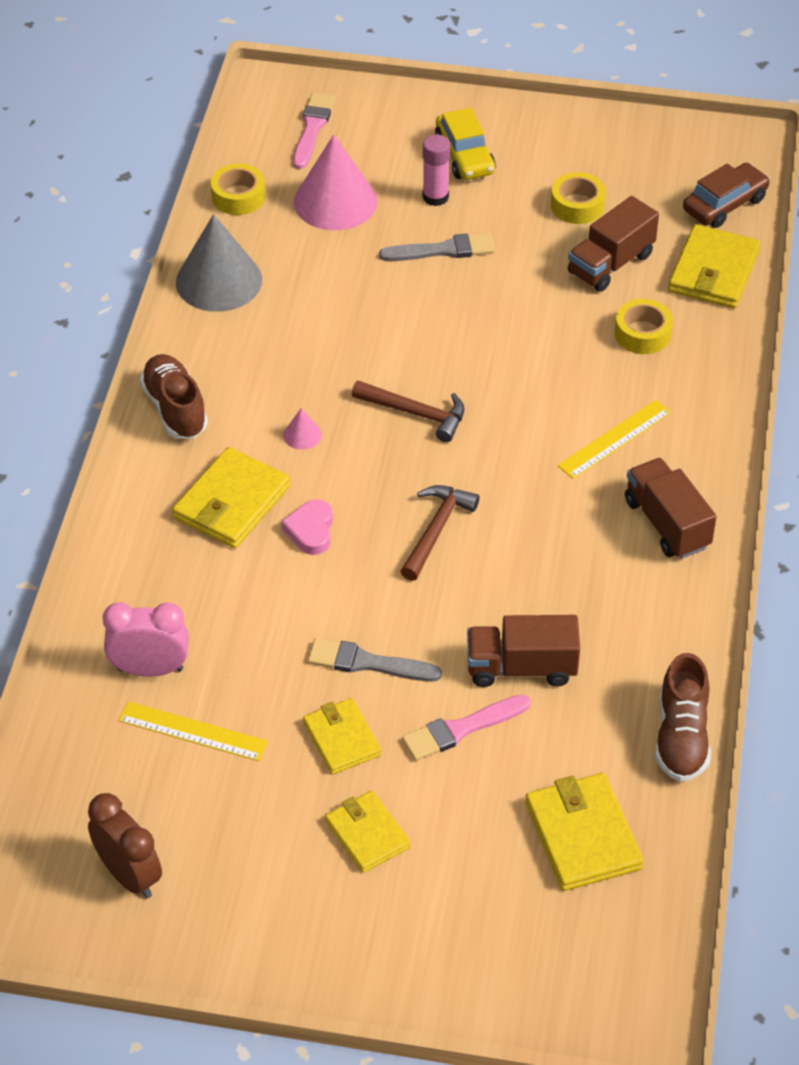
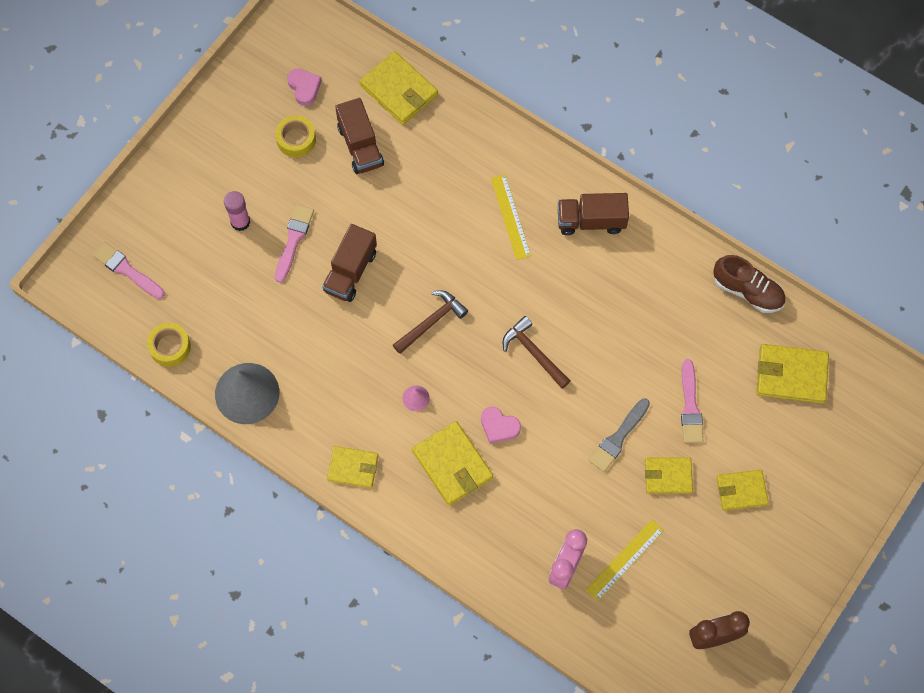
camera: 65 degrees left, 20 degrees up
brown shoe [140,354,208,439] -> yellow wallet [327,446,378,488]
pink cone [294,135,378,230] -> none
grey brush [379,233,495,261] -> pink brush [275,204,314,283]
yellow car [435,108,496,180] -> none
brown truck [467,615,580,687] -> brown truck moved to [322,224,377,302]
yellow tape [615,299,673,354] -> none
brown car [683,163,770,228] -> none
none -> pink heart [287,68,322,106]

